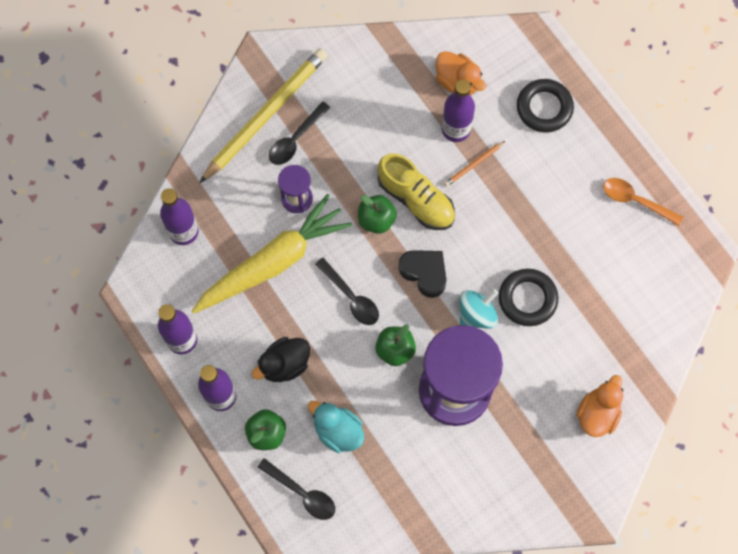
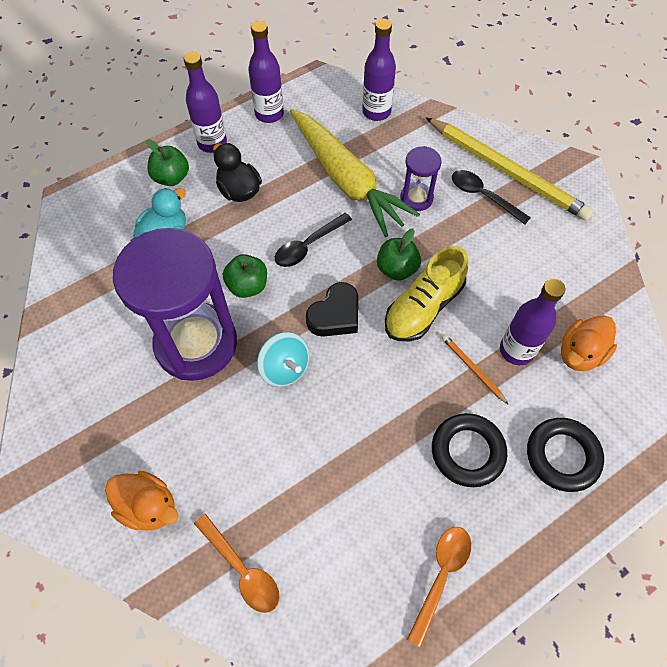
camera: 90 degrees right, 10 degrees down
black spoon [258,458,335,520] -> none
black ring [499,269,558,326] -> black ring moved to [432,413,507,487]
none -> orange spoon [194,514,280,613]

